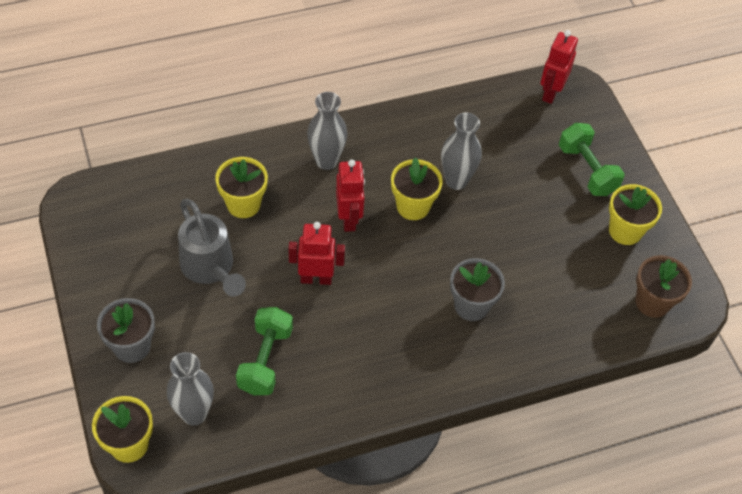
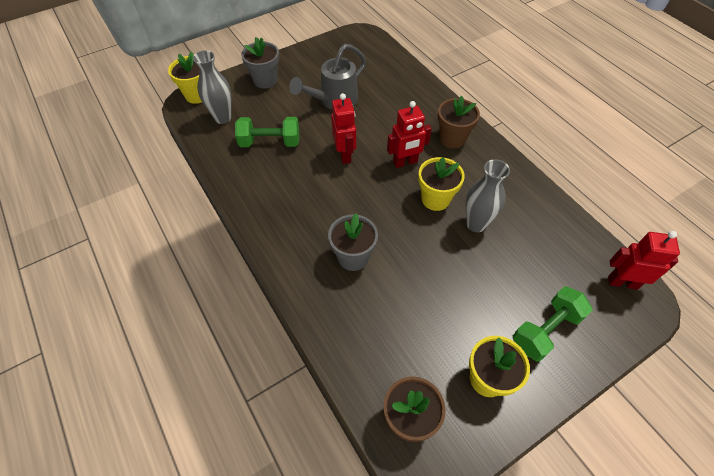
camera: 80 degrees right, 0 degrees up
yellow flower pot [215,157,268,218] -> none
grey vase [307,92,347,170] -> brown flower pot [438,96,480,149]

